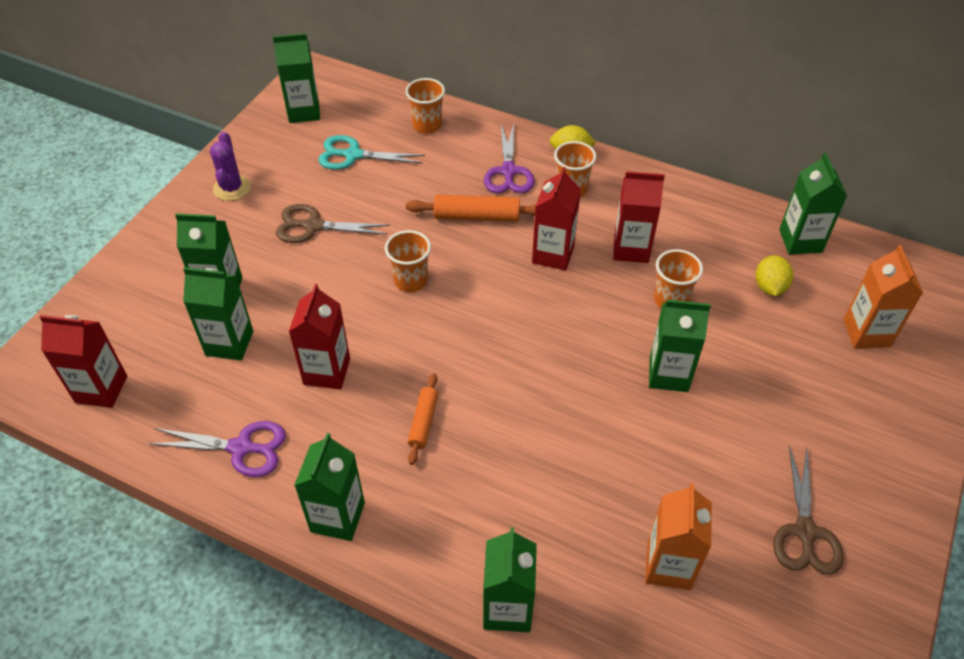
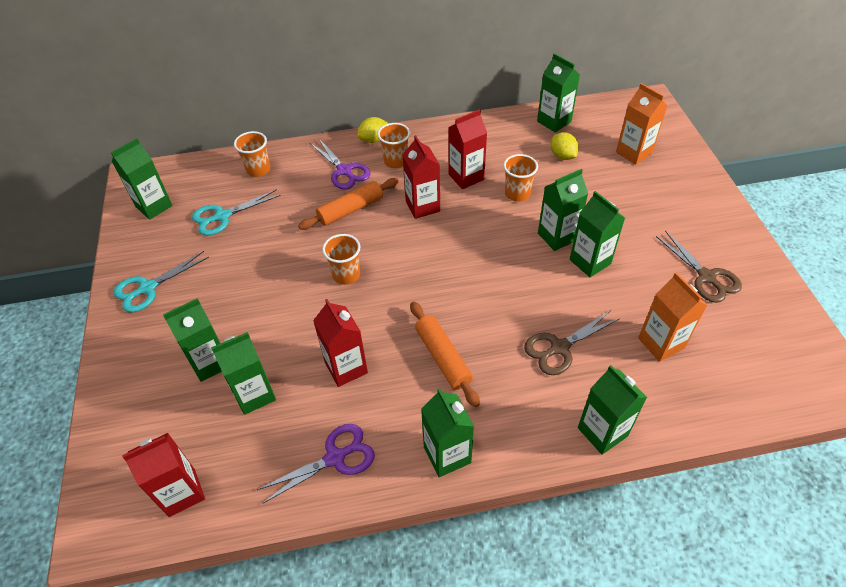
camera: 35 degrees left, 0 degrees up
purple cactus [210,132,251,201] -> turquoise scissors [114,251,209,312]
brown scissors [276,204,390,243] -> brown scissors moved to [524,311,620,375]
orange rolling pin [408,373,438,465] -> orange rolling pin [410,301,480,407], size x1.58
none -> green carton [570,191,625,277]

